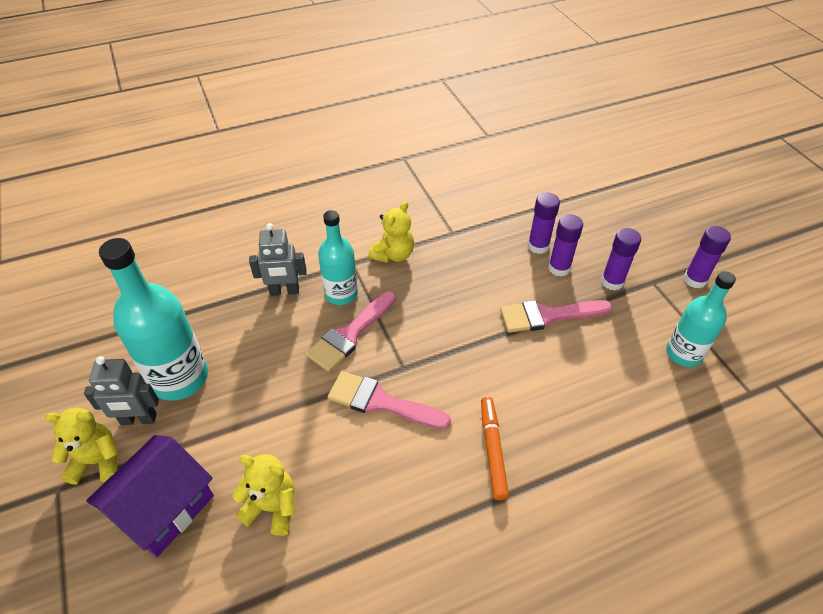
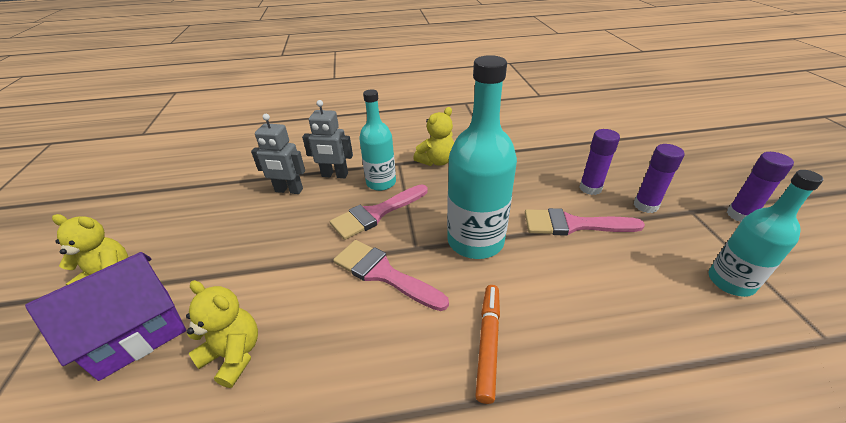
camera: 15 degrees right, 10 degrees down
grey robot [84,356,159,425] -> grey robot moved to [251,114,305,194]
turquoise bottle [99,238,208,401] -> turquoise bottle moved to [447,55,517,259]
purple glue stick [528,193,560,254] -> none

